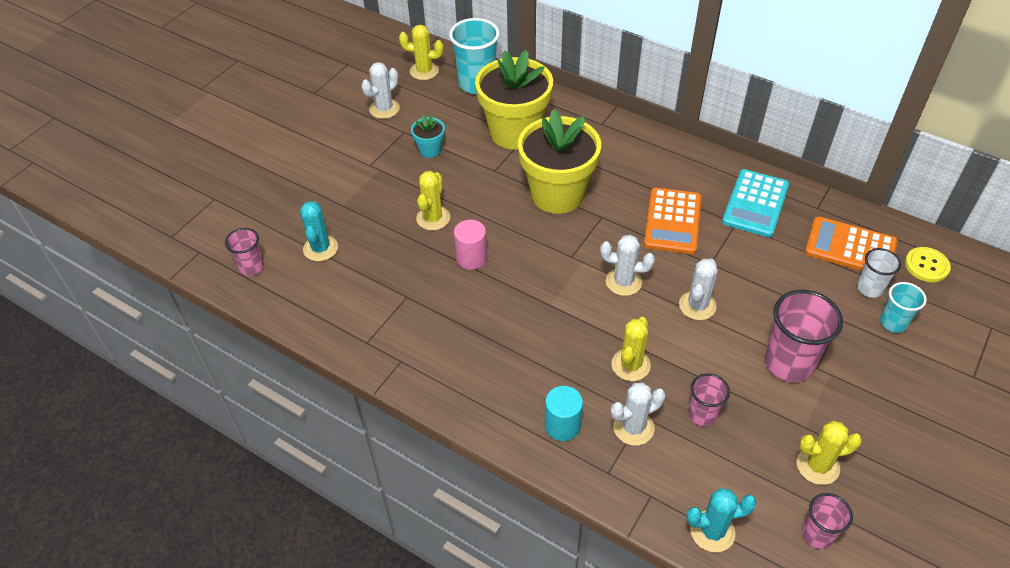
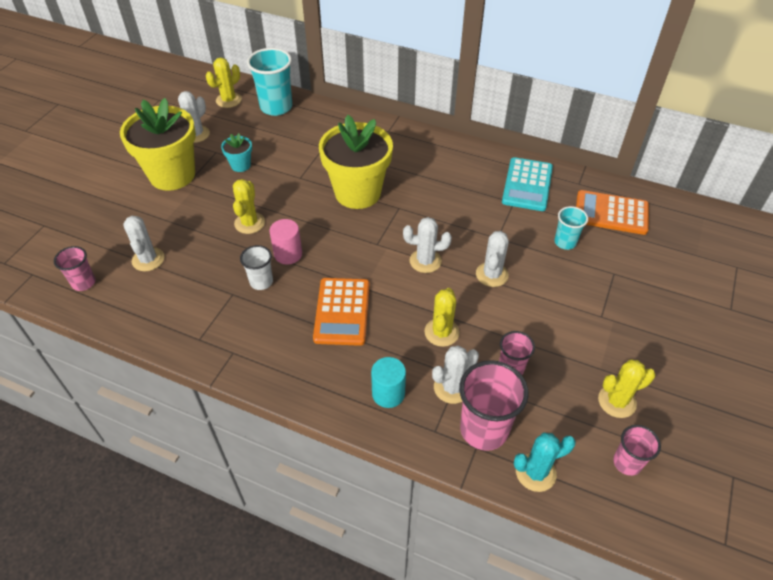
camera: 10 degrees left, 0 degrees up
turquoise cactus [300,201,338,261] -> white cactus [123,216,164,271]
yellow cactus [399,25,444,80] -> yellow cactus turned 45 degrees counterclockwise [206,58,242,108]
yellow flower pot [475,50,553,149] -> yellow flower pot moved to [120,98,196,191]
orange calculator [644,188,701,254] -> orange calculator moved to [313,278,370,346]
pink cup [765,290,843,382] -> pink cup moved to [459,360,529,451]
white cup [857,248,901,298] -> white cup moved to [240,245,273,290]
turquoise cup [880,282,927,333] -> turquoise cup moved to [554,206,588,250]
yellow button [905,247,951,282] -> none

